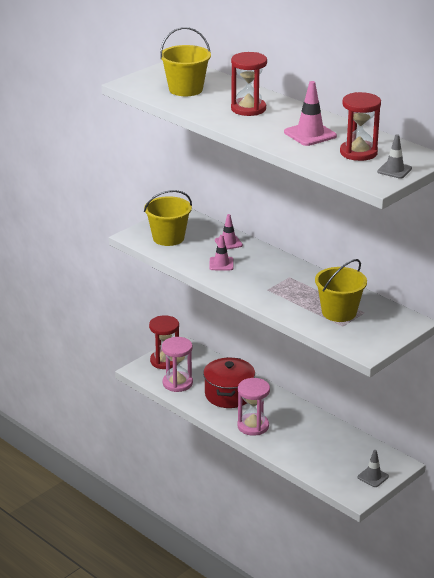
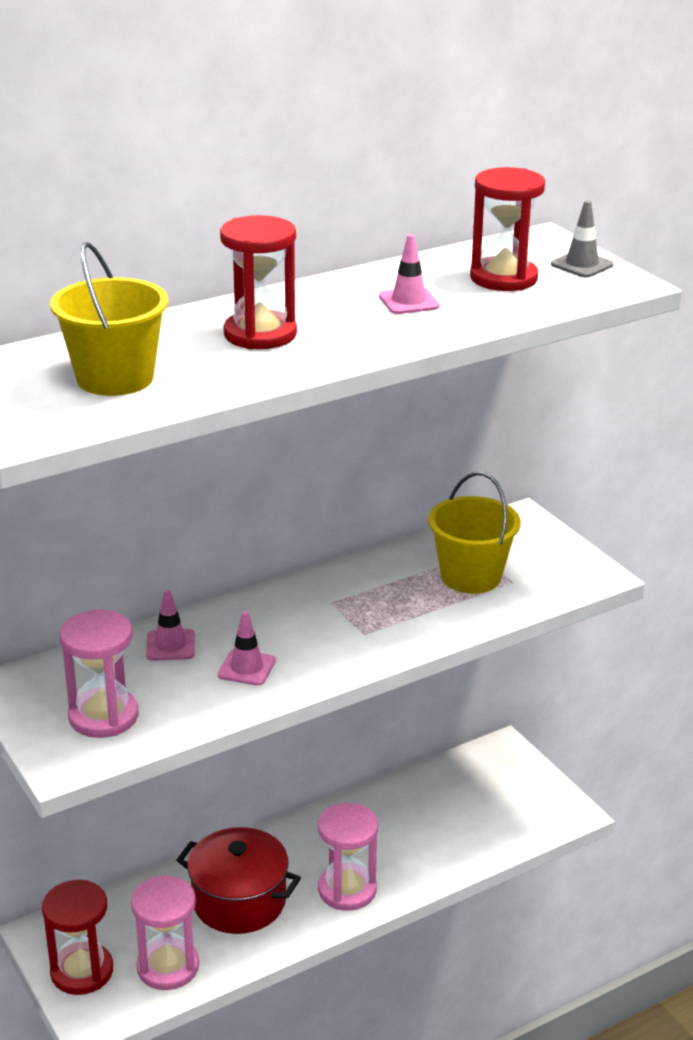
camera: 75 degrees left, 0 degrees up
yellow bucket [144,190,192,246] -> pink hourglass [60,610,138,738]
pink traffic cone [284,81,337,146] -> pink traffic cone [379,234,440,314], size x0.65
grey traffic cone [358,450,389,487] -> none

